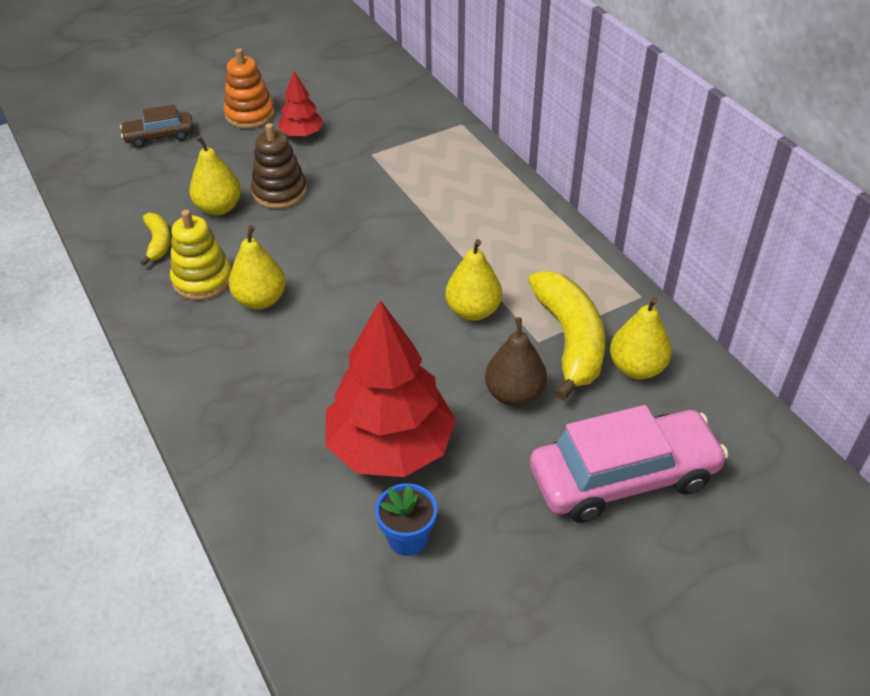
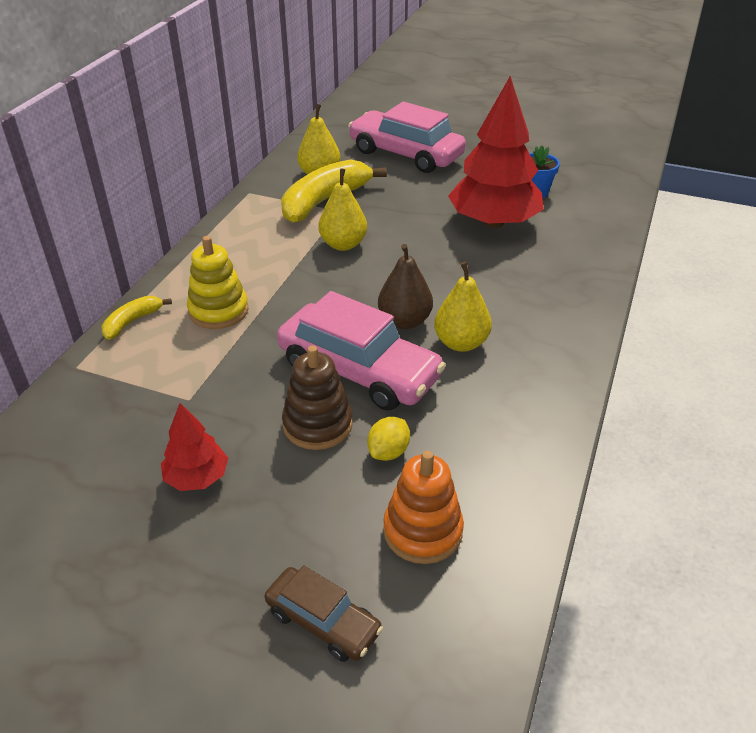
camera: 130 degrees left, 5 degrees down
yellow banana [140,213,170,265] -> yellow banana moved to [101,296,172,340]
yellow stacking toy [170,209,232,300] -> yellow stacking toy moved to [187,236,248,329]
yellow pear [189,136,241,215] -> yellow lemon [367,417,410,461]
orange stacking toy [224,48,275,129] -> orange stacking toy moved to [383,451,464,564]
brown pear [485,317,547,406] -> brown pear moved to [378,244,433,329]
none -> pink car [277,291,446,411]

